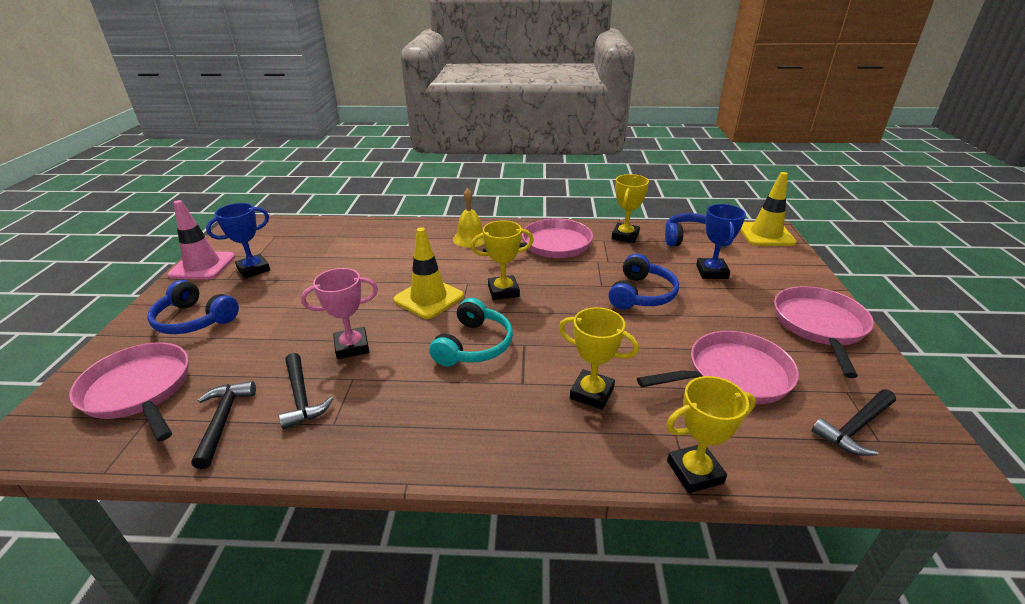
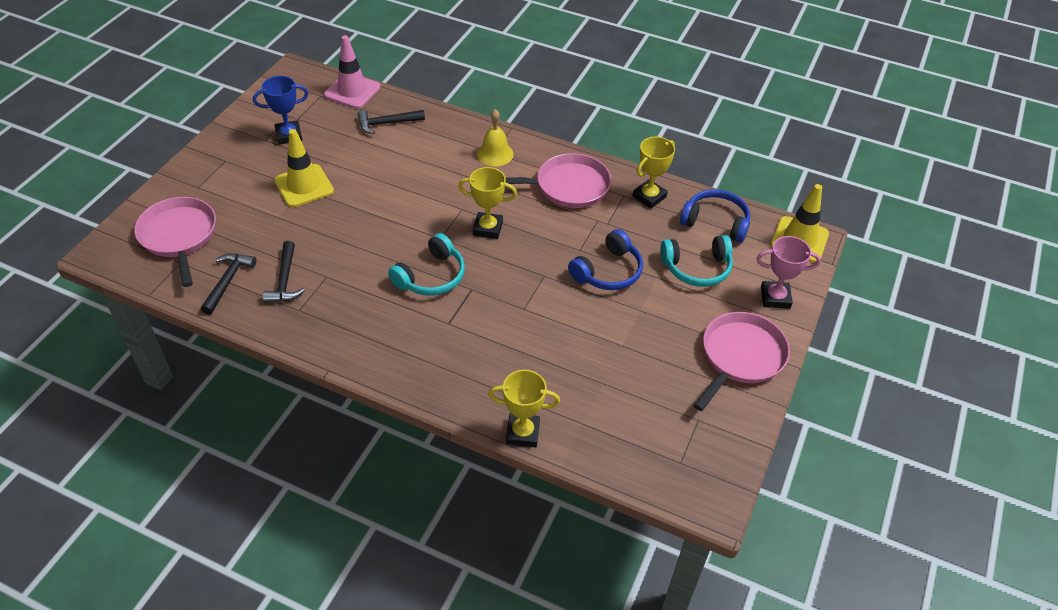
camera: 20 degrees right, 15 degrees up
blue headphones [147,280,239,334] -> none
pink traffic cone [167,200,236,280] -> pink traffic cone moved to [324,35,380,109]
pink trophy [301,268,378,359] -> pink trophy moved to [756,236,821,309]
yellow traffic cone [393,227,464,319] -> yellow traffic cone moved to [274,129,334,207]
yellow trophy [559,307,639,410] -> none
pink pan [637,331,799,404] -> none
blue trophy [696,204,746,279] -> turquoise headphones [660,235,733,287]
black hammer [812,389,896,456] -> black hammer moved to [357,110,425,135]

